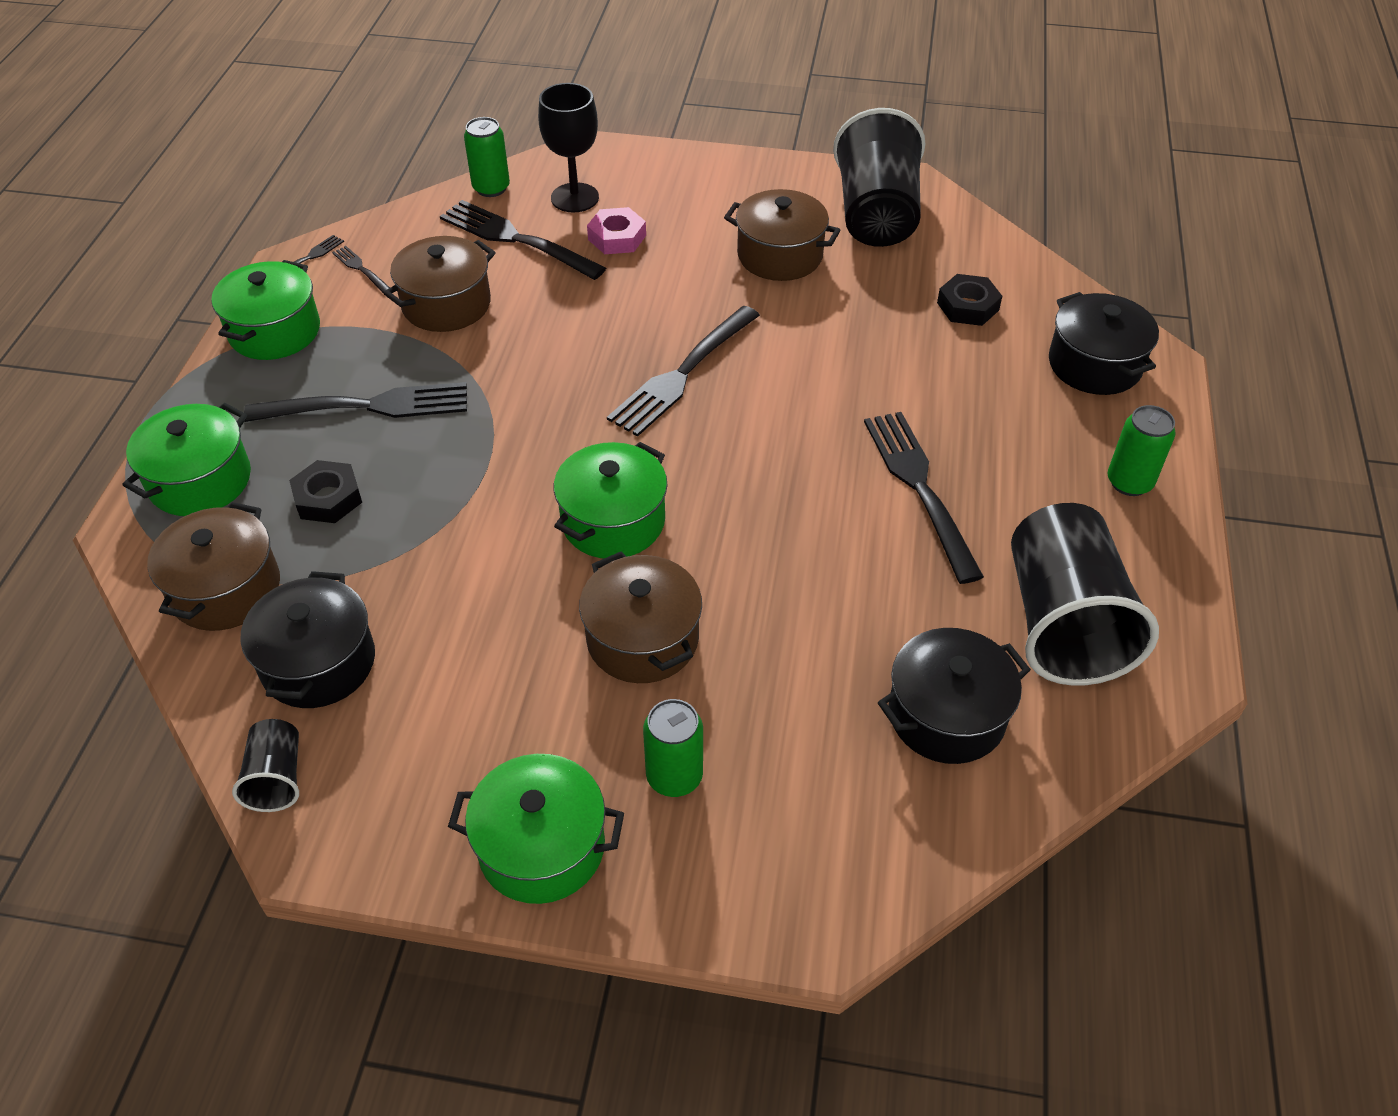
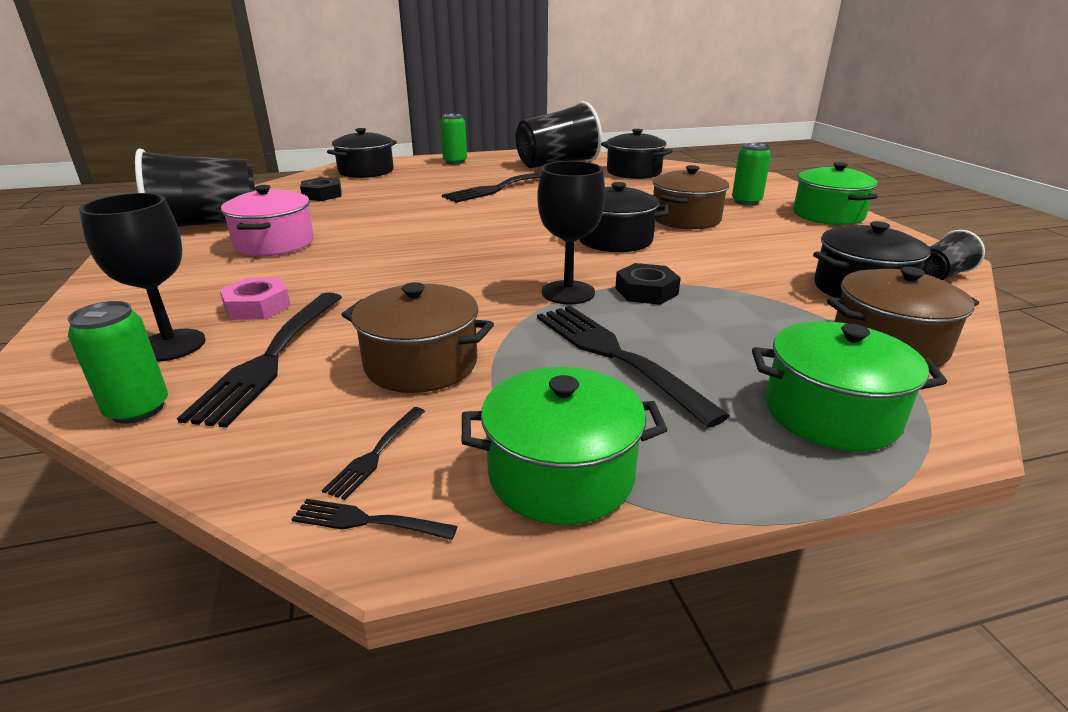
camera: 115 degrees left, 20 degrees down
black nut [289,460,362,523] -> black nut moved to [615,263,681,305]
green pot [554,442,667,558] -> black pot [579,182,669,252]
black fork [607,306,760,437] -> none
brown pot [724,189,841,281] -> pink pot [221,185,314,256]
none -> black goblet [537,161,605,305]

